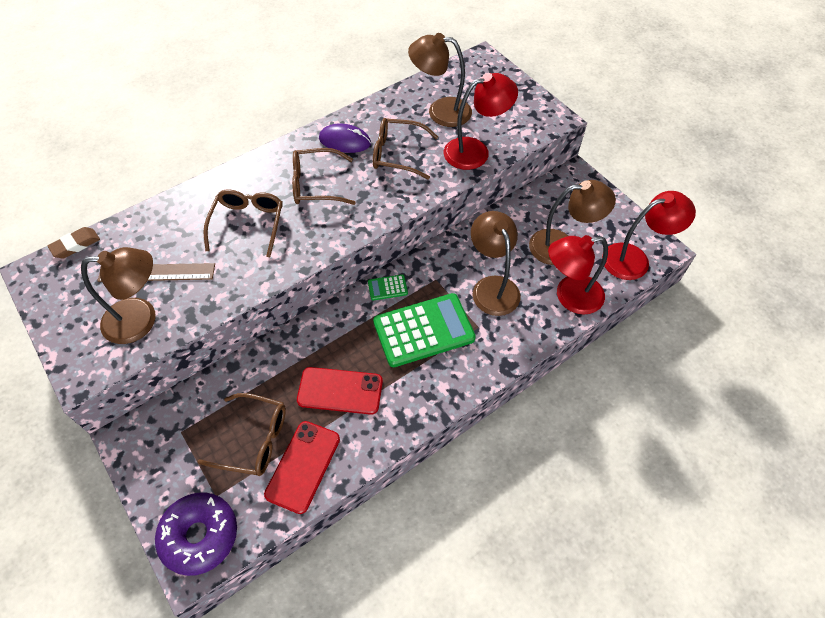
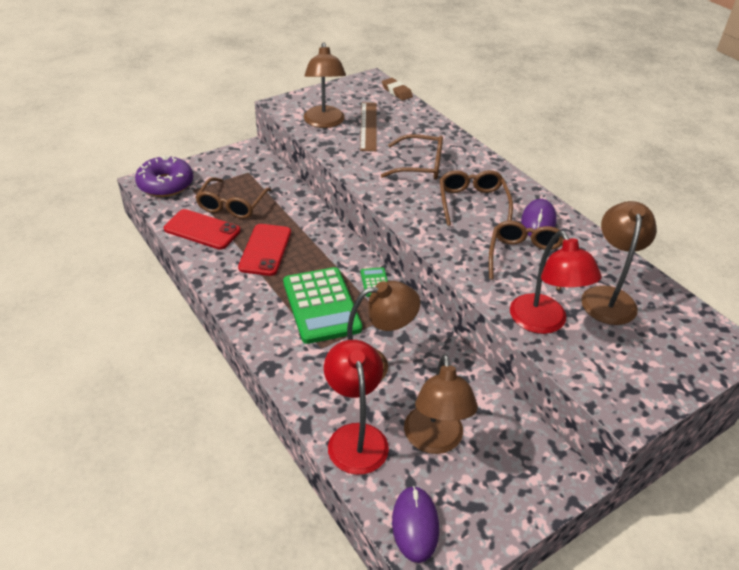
camera: 90 degrees right, 15 degrees down
red lamp [602,191,696,280] -> purple mouse [392,486,439,563]

